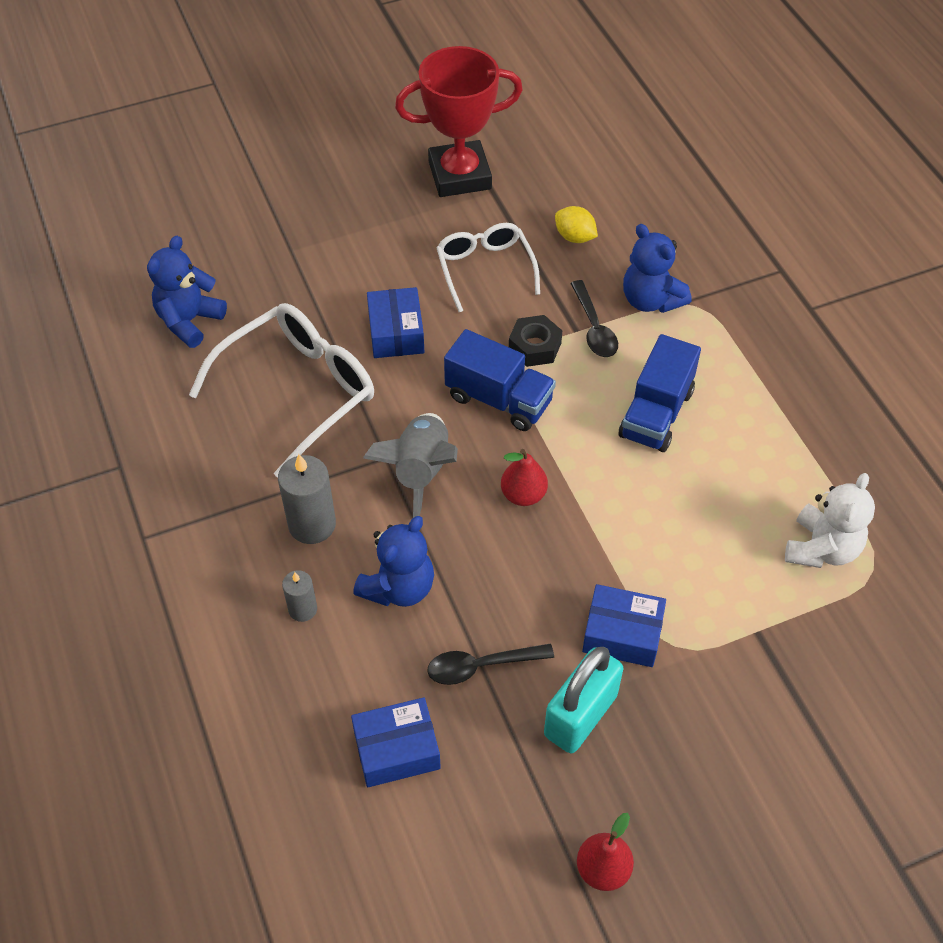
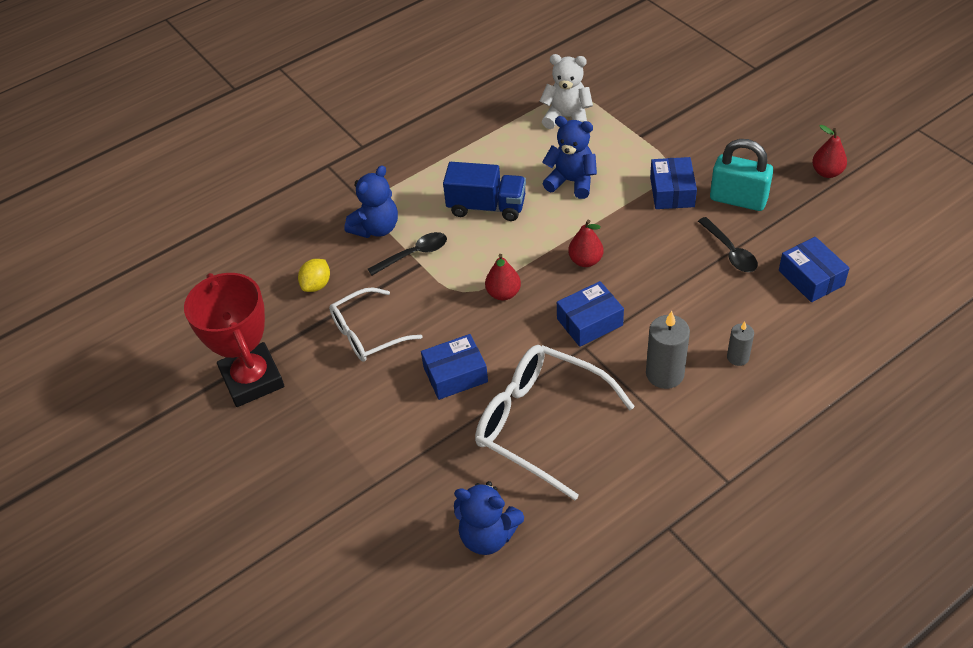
camera: 100 degrees left, 5 degrees down
blue teddy bear [353,516,434,607] -> blue teddy bear moved to [542,116,597,199]
grey rocket [363,413,458,518] -> blue box [557,281,624,347]
blue truck [444,329,556,431] -> red pear [485,254,521,301]
black nut [509,315,562,367] -> none

